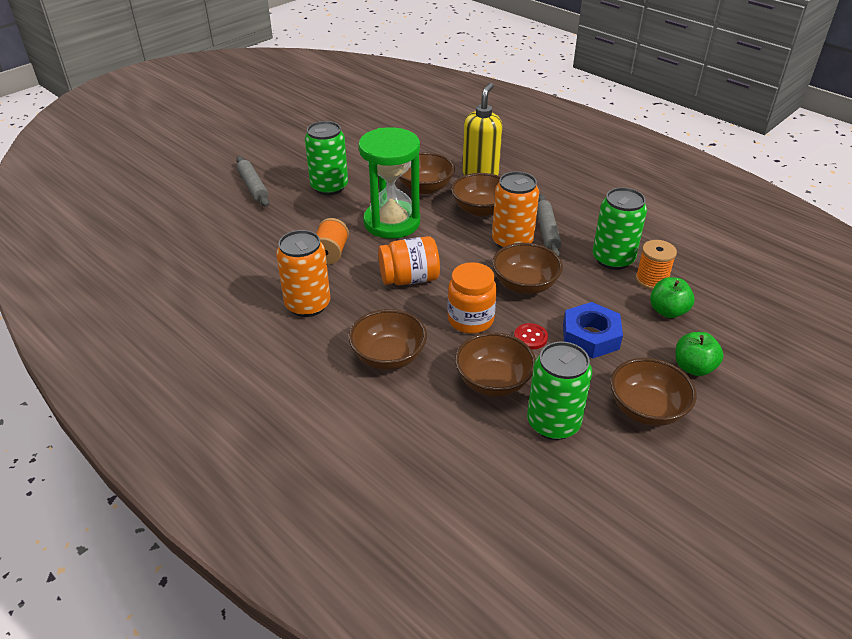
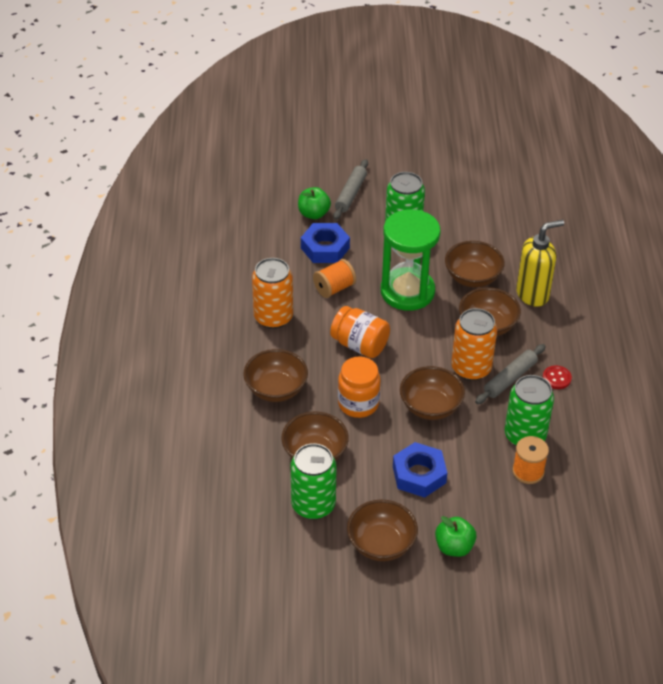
camera: 45 degrees right, 5 degrees up
red button [514,323,548,349] -> red button moved to [543,365,572,389]
green apple [650,277,695,318] -> green apple moved to [298,187,331,219]
none -> blue nut [301,223,350,263]

